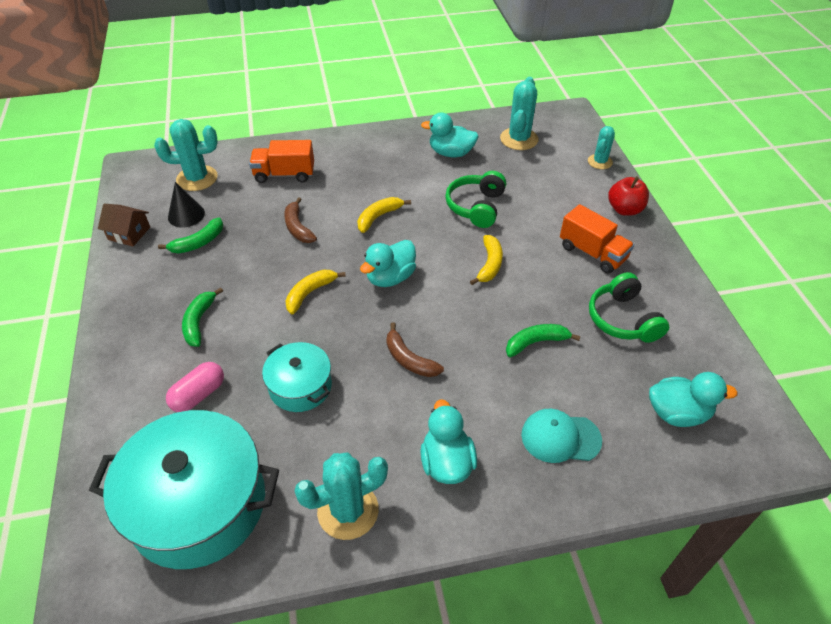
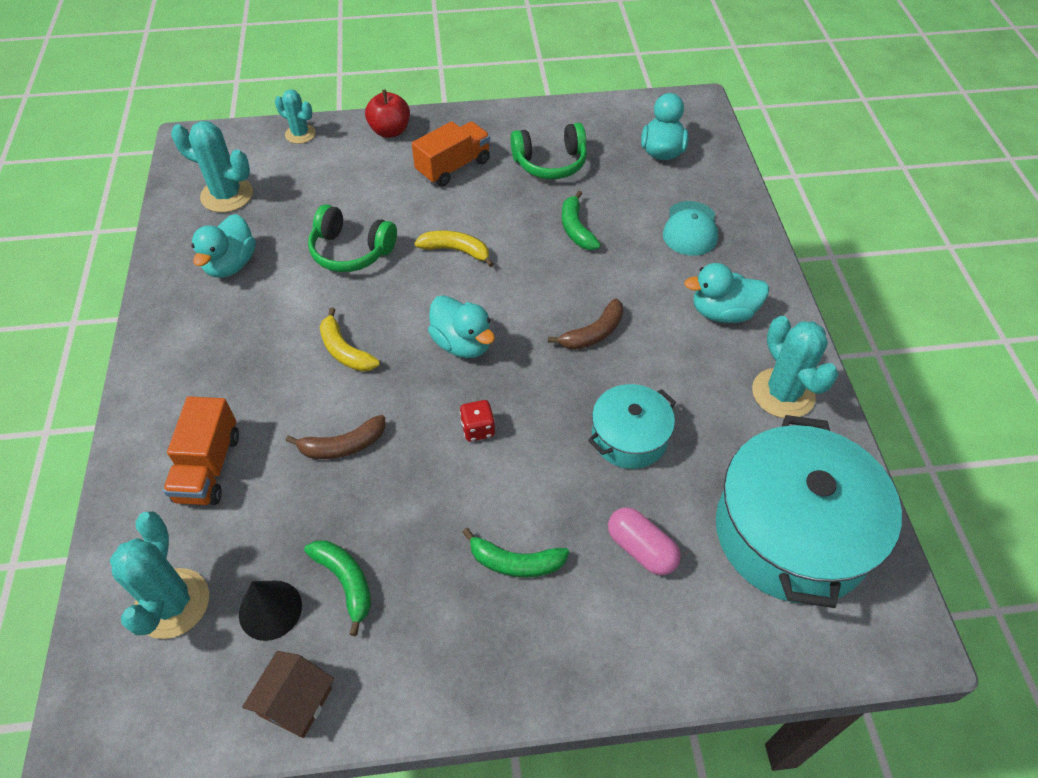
camera: 85 degrees left, 5 degrees up
yellow banana [286,270,346,314] -> red dice [460,400,495,442]

